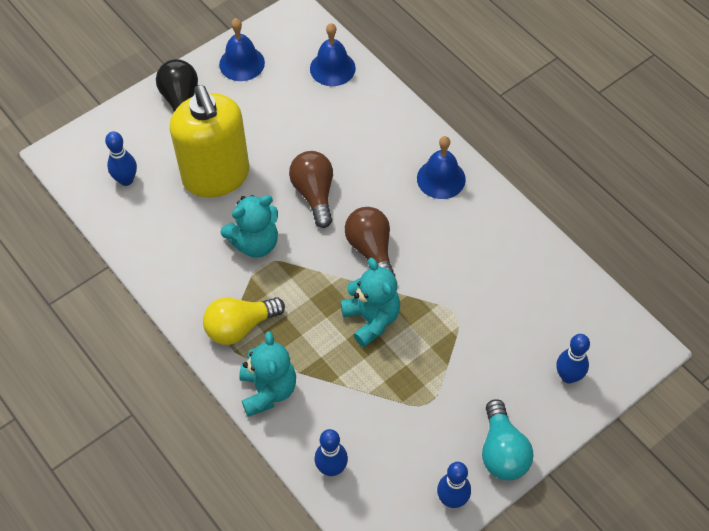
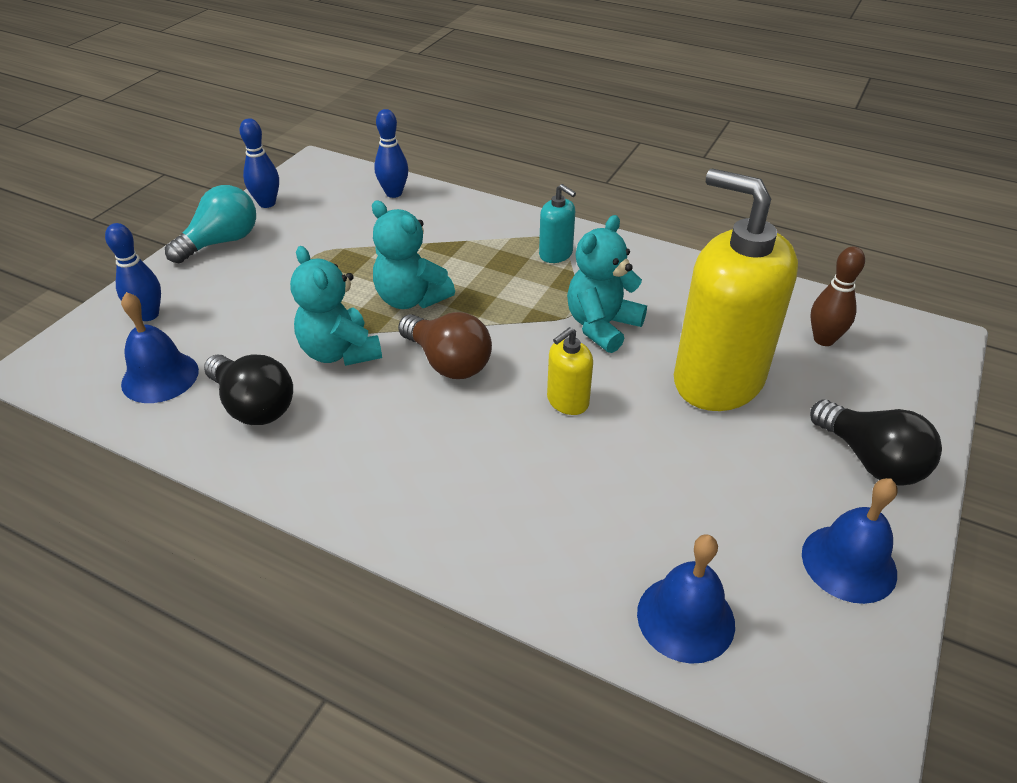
camera: 155 degrees right, 15 degrees down
blue bowling pin [105,131,137,186] -> brown bowling pin [810,247,865,346]
yellow light bulb [203,297,285,345] -> turquoise soap dispenser [539,184,576,263]
turquoise teddy bear [239,331,296,417] -> turquoise teddy bear moved to [290,246,382,366]
brown light bulb [289,151,333,228] -> yellow soap dispenser [547,327,593,415]
blue bell [417,136,466,199] -> blue bell moved to [121,292,199,403]
turquoise light bulb [482,399,533,481] -> turquoise light bulb turned 75 degrees clockwise [165,185,256,263]
none -> black light bulb [204,354,293,425]

